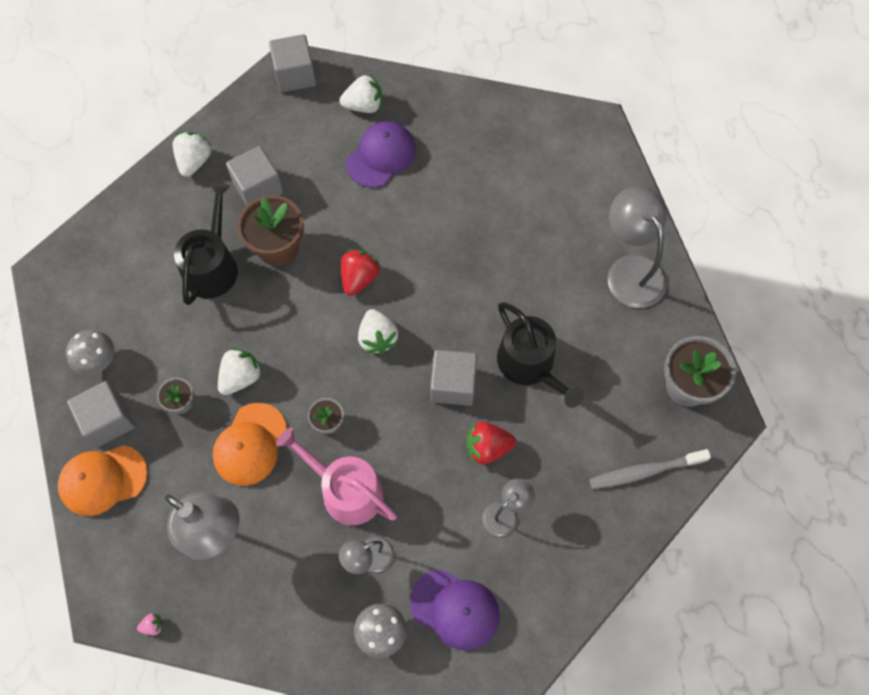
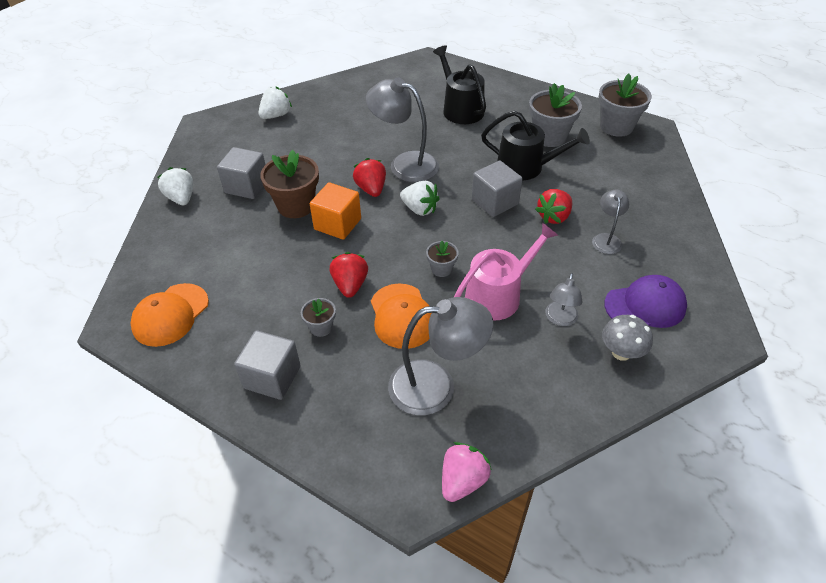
camera: 40 degrees left, 20 degrees down
orange cap [58,445,148,516] -> orange cap moved to [130,283,209,347]
grey mushroom [66,330,114,375] -> none
pink strawberry [137,613,163,635] -> pink strawberry [442,442,492,502], size x2.07
black watering can [174,182,238,305] -> black watering can moved to [433,45,486,124]
white strawberry [218,348,263,395] -> red strawberry [330,252,368,298]
grey cube [269,34,316,92] -> none
pink watering can [276,428,397,525] -> pink watering can turned 150 degrees clockwise [454,223,558,321]
purple cap [346,121,416,187] -> none
grey toothbrush [589,449,711,489] -> none
grey lamp [608,186,667,308] -> grey lamp moved to [366,77,439,182]
none -> orange cube [310,182,361,240]
none -> grey flower pot [529,83,582,147]

